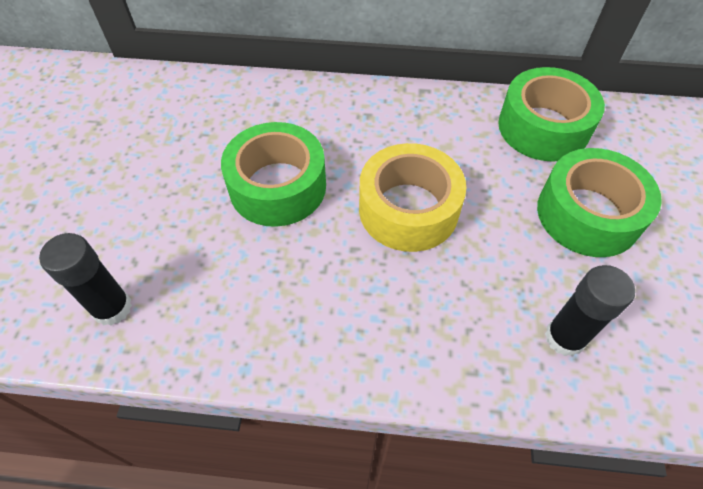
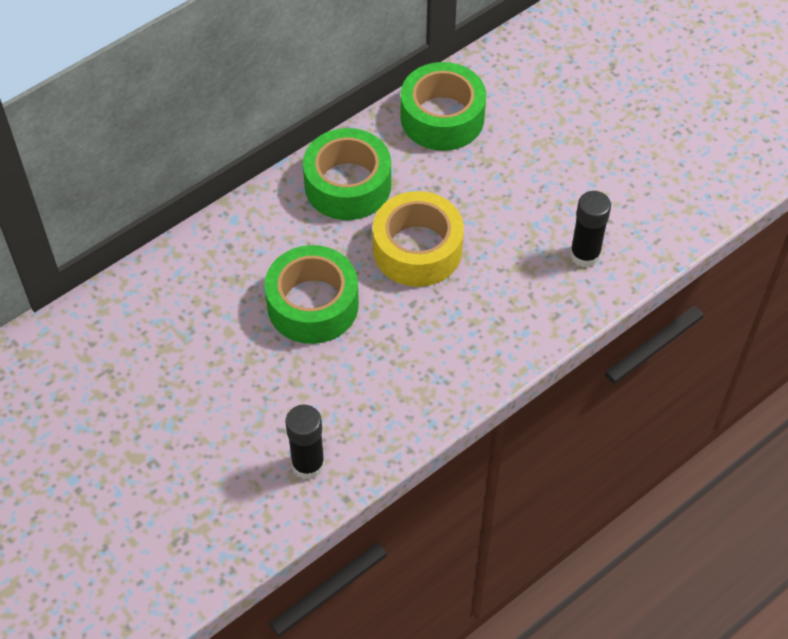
camera: 45 degrees left, 0 degrees up
green tape [537,148,662,257] -> green tape moved to [303,128,391,220]

